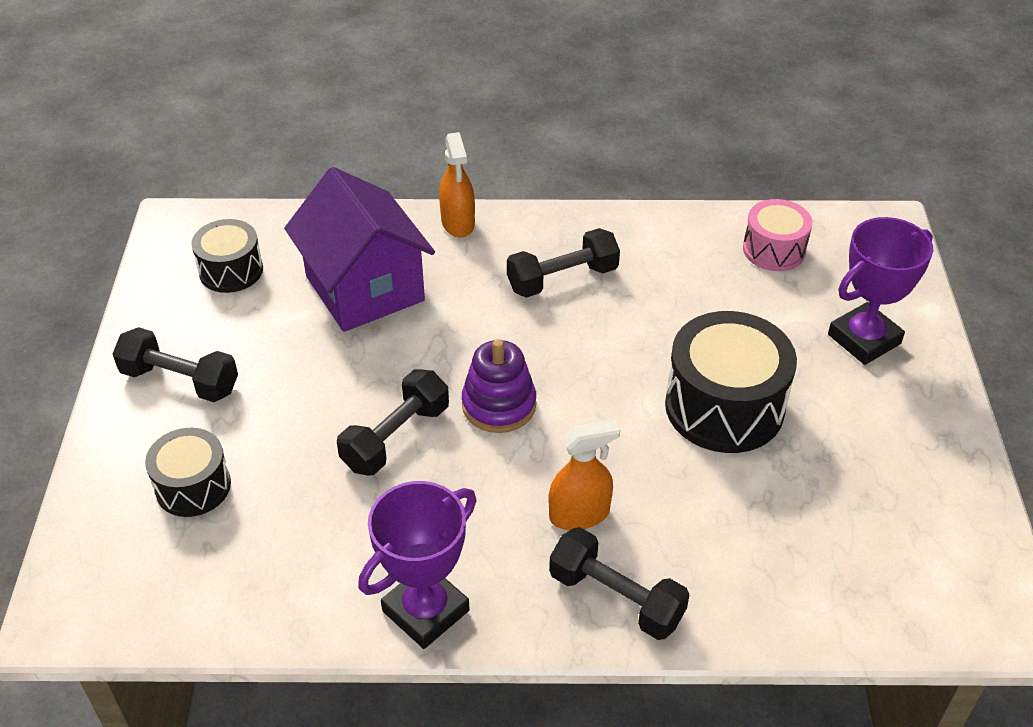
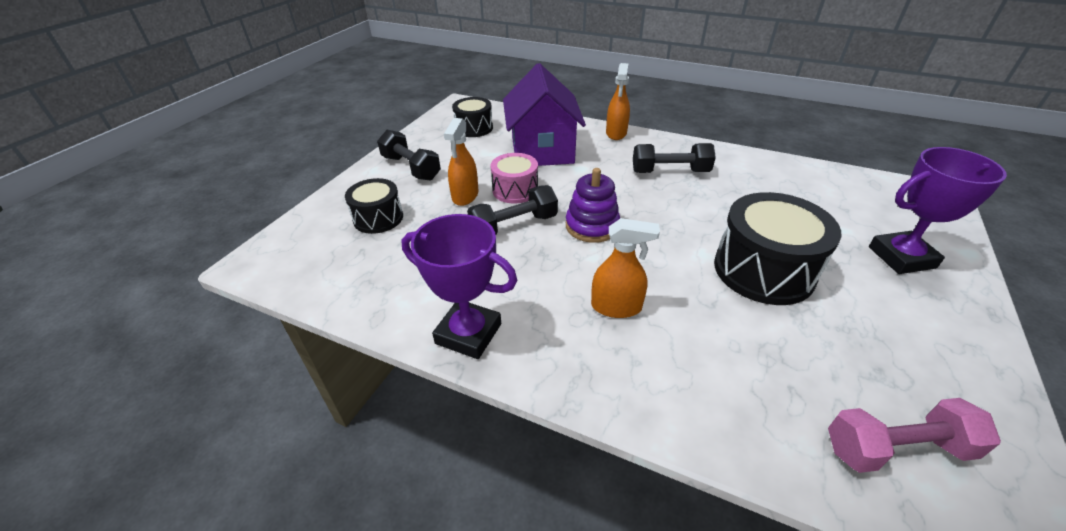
camera: 25 degrees right, 5 degrees down
purple trophy [358,481,477,649] -> purple trophy turned 45 degrees clockwise [402,214,517,359]
black dumbbell [549,527,690,640] -> none
pink drum [743,199,812,271] -> pink drum moved to [490,153,538,204]
none -> orange spray bottle [444,118,479,206]
none -> pink dumbbell [828,398,1001,473]

